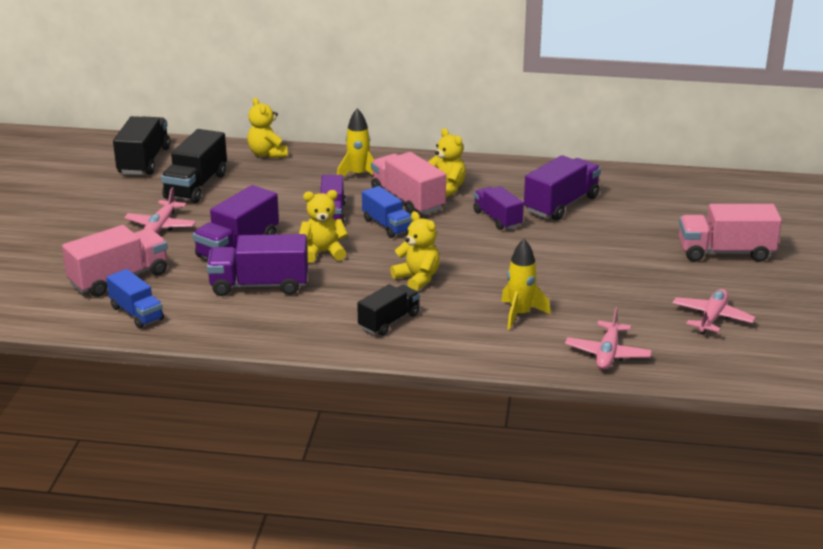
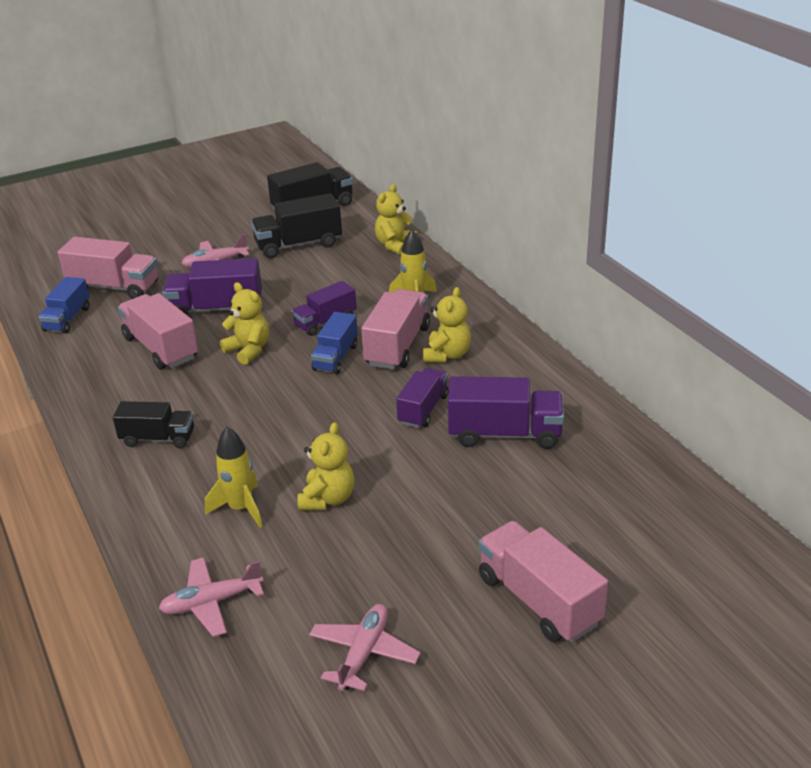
camera: 55 degrees right, 5 degrees up
purple truck [207,234,308,296] -> pink truck [118,293,198,370]
yellow teddy bear [390,211,440,291] -> yellow teddy bear moved to [298,422,354,511]
pink plane [672,289,756,335] -> pink plane turned 60 degrees counterclockwise [309,604,420,691]

